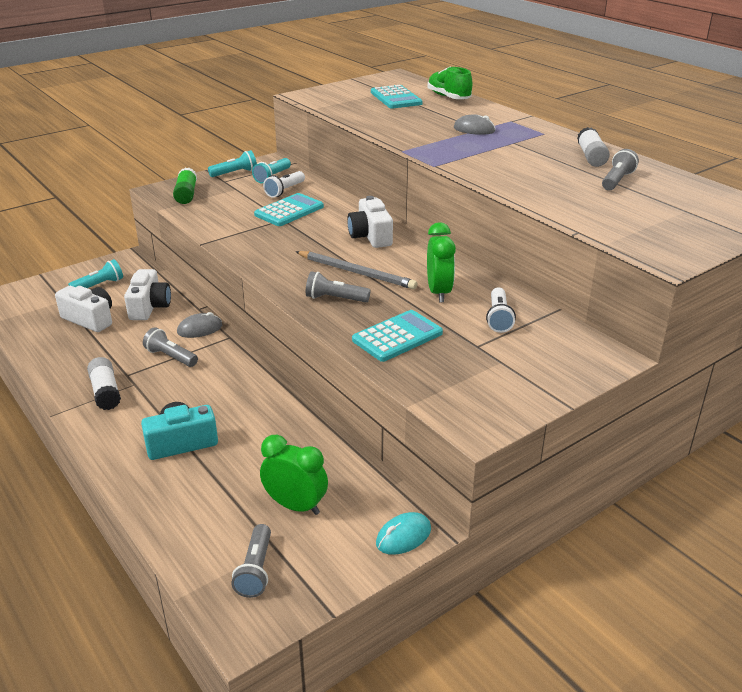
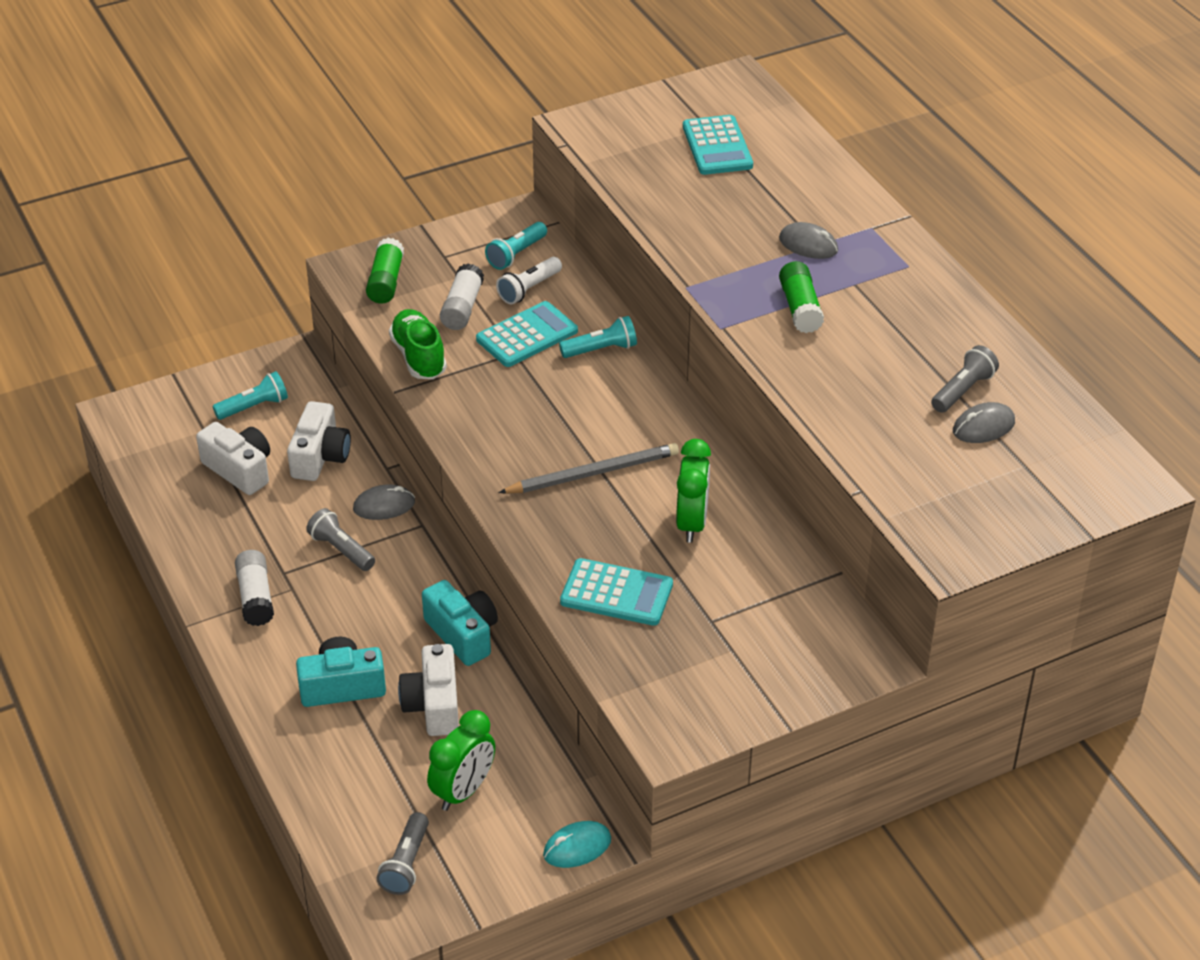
camera: 10 degrees right, 10 degrees up
turquoise flashlight [208,150,257,177] -> turquoise flashlight moved to [559,316,637,358]
green clock [260,435,328,515] -> green clock turned 90 degrees clockwise [427,710,495,811]
grey pencil [296,251,418,289] -> grey pencil turned 60 degrees counterclockwise [498,443,679,494]
grey flashlight [306,271,371,302] -> none
white camera [347,196,393,248] -> white camera moved to [398,644,459,736]
turquoise calculator [352,310,443,362] -> turquoise calculator turned 45 degrees clockwise [560,558,673,626]
green shoe [427,67,472,99] -> green shoe moved to [389,309,447,379]
white flashlight [486,288,516,333] -> none
white glue stick [577,127,610,167] -> white glue stick moved to [440,263,484,330]
none -> turquoise camera [422,580,498,666]
none -> green glue stick [779,261,824,333]
none -> grey mouse [953,402,1015,443]

